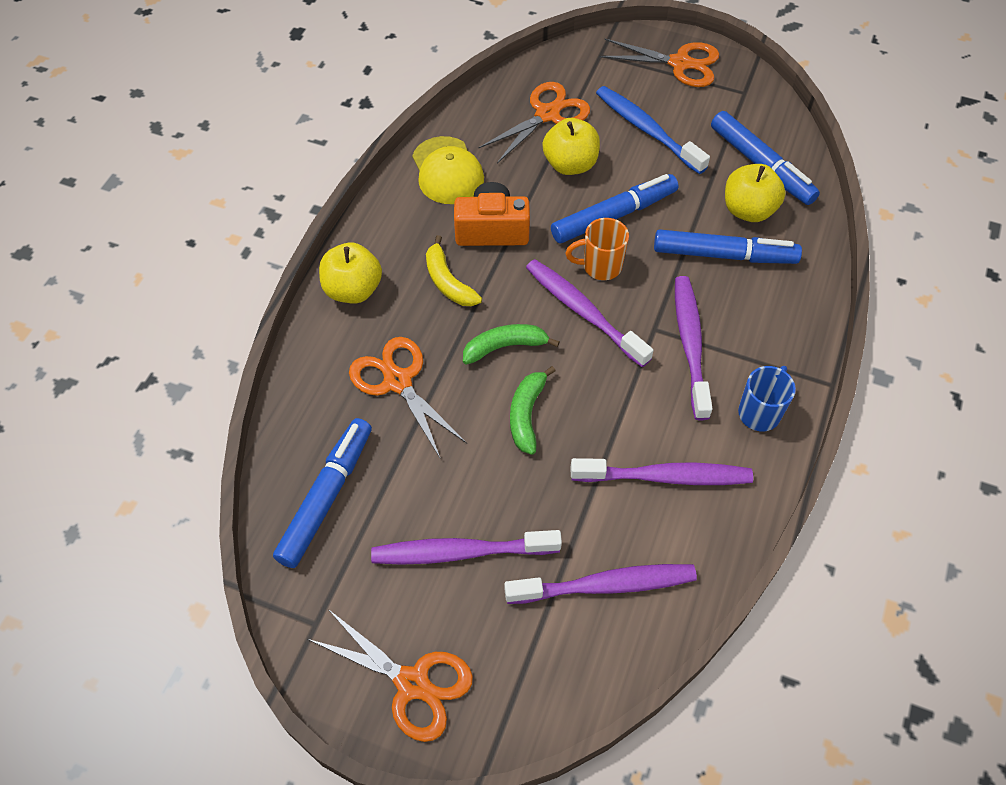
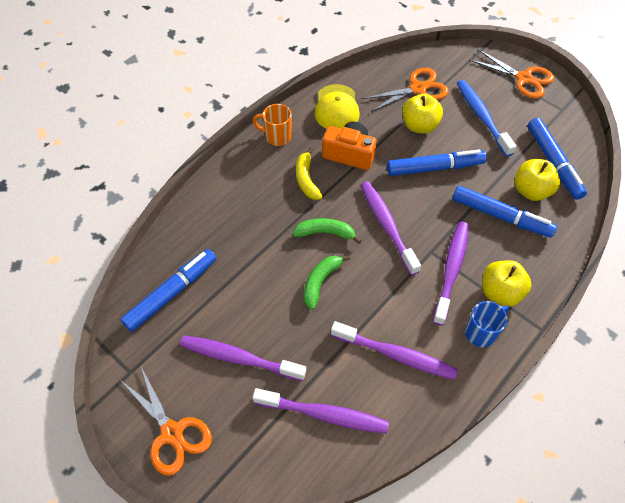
camera: 20 degrees right, 0 degrees up
yellow apple [319,243,382,303] -> yellow apple moved to [482,260,532,307]
orange scissors [349,337,467,458] -> none
orange mug [565,218,629,280] -> orange mug moved to [252,104,292,146]

